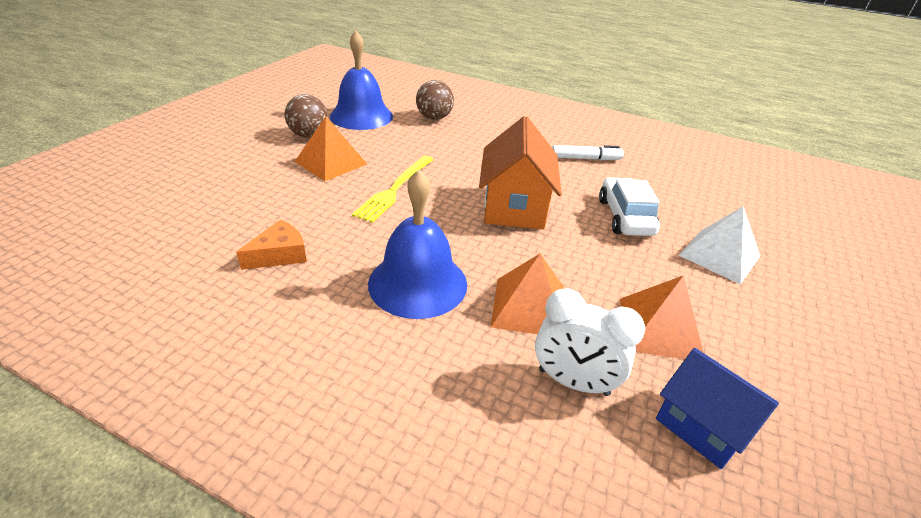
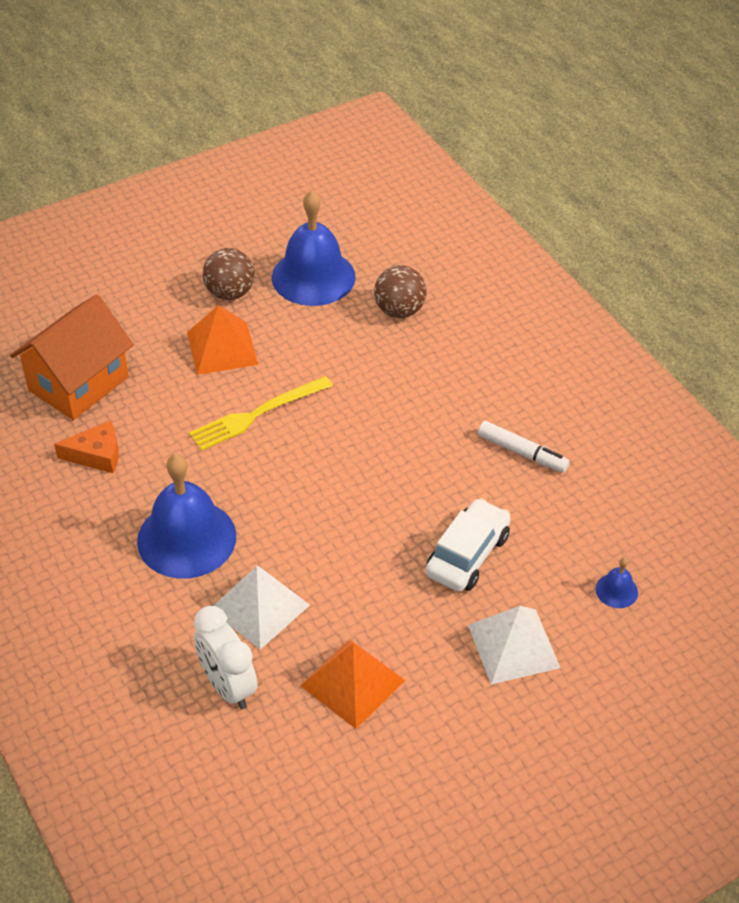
camera: 35 degrees right, 10 degrees up
orange house [479,116,562,229] -> orange house moved to [10,294,134,420]
orange pyramid [491,253,565,334] -> white pyramid [213,566,310,649]
blue house [656,348,779,469] -> none
none -> blue bell [596,557,638,608]

